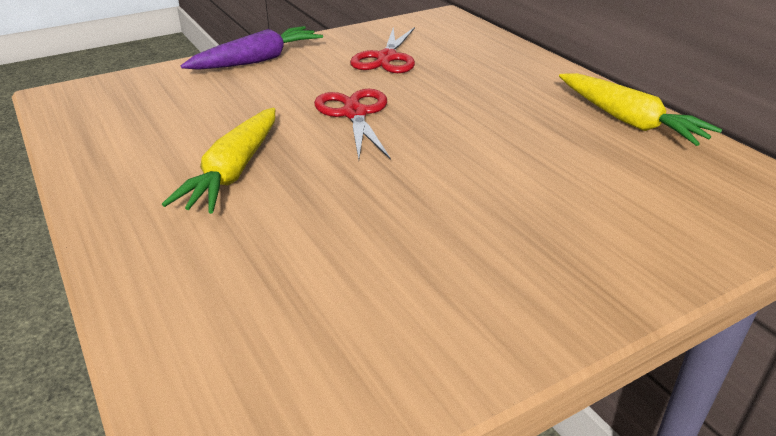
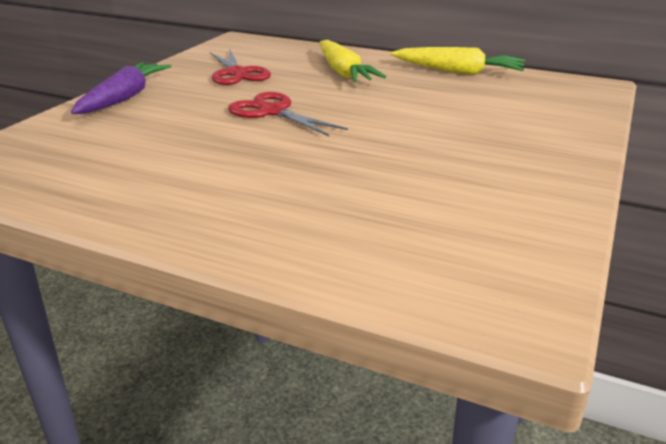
camera: 35 degrees left, 5 degrees down
yellow carrot [162,108,275,214] -> yellow carrot moved to [320,40,386,82]

